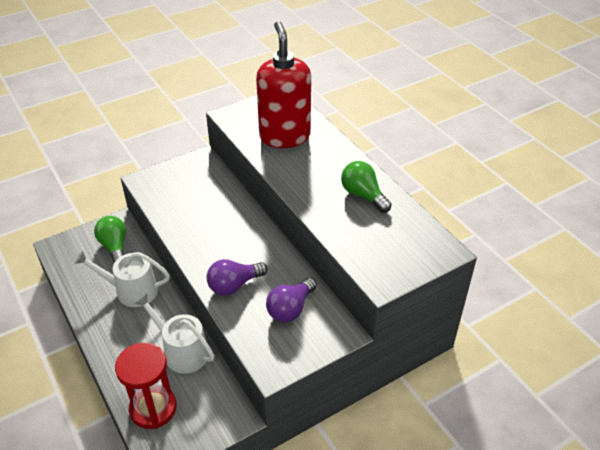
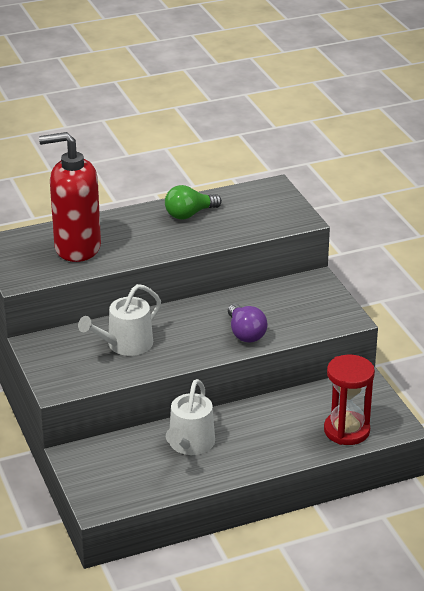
camera: 80 degrees left, 10 degrees down
green light bulb [94,216,126,264] -> none
white watering can [134,293,215,374] -> white watering can moved to [78,284,161,356]
purple light bulb [266,278,316,322] -> none

